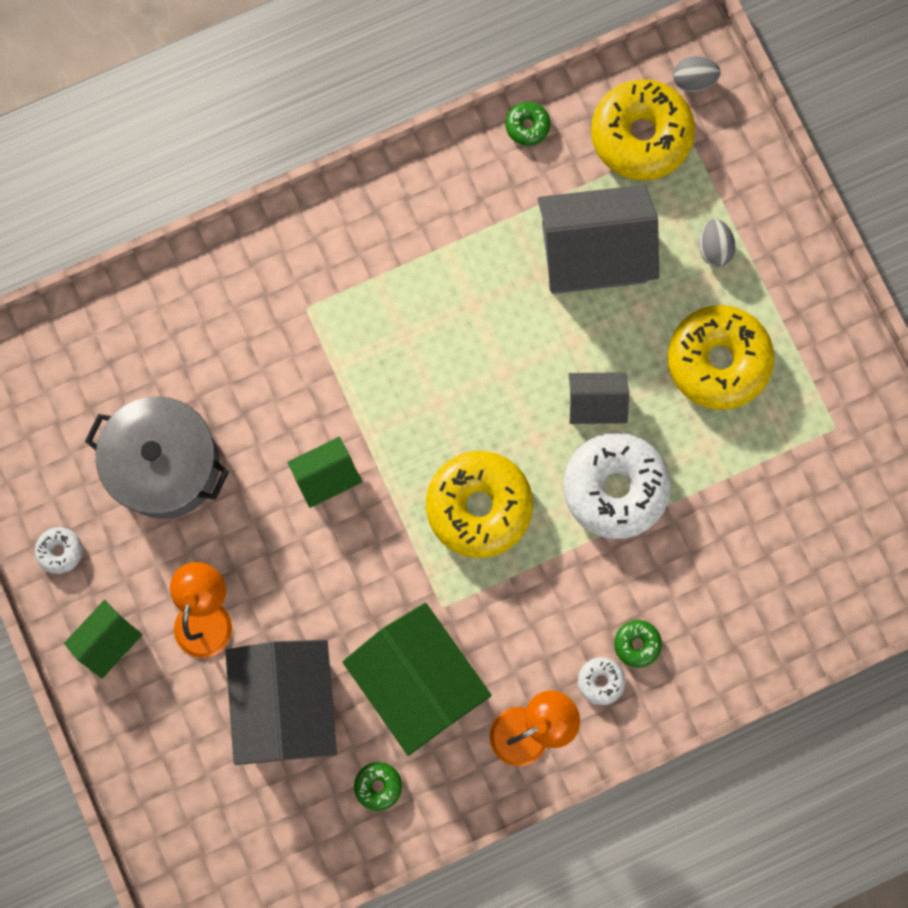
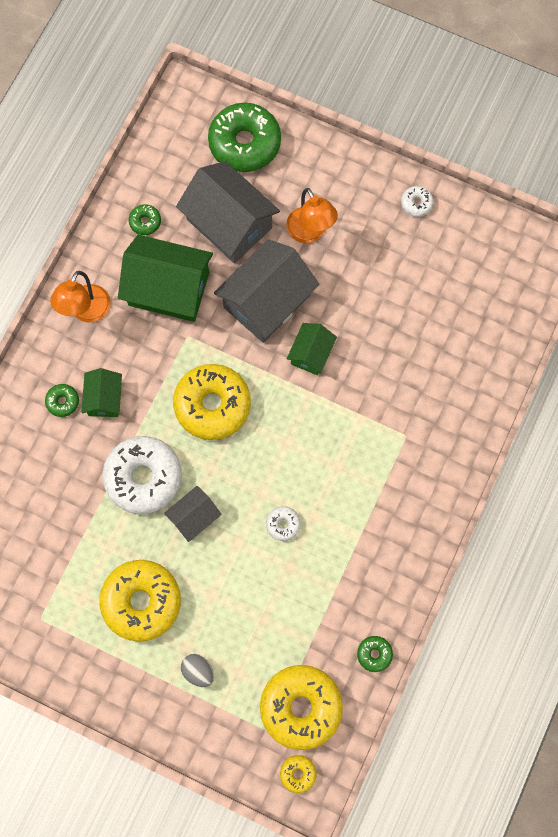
camera: 140 degrees right, 5 degrees down
green house [64,600,143,679] -> green house moved to [81,368,122,417]
grey pot [85,396,229,519] -> none
grey house [538,185,659,294] -> grey house moved to [214,239,319,343]
white donut [578,657,625,705] -> white donut moved to [266,506,301,541]
grey egg [673,56,721,92] -> yellow donut [280,755,316,793]
none -> green donut [208,103,281,172]

